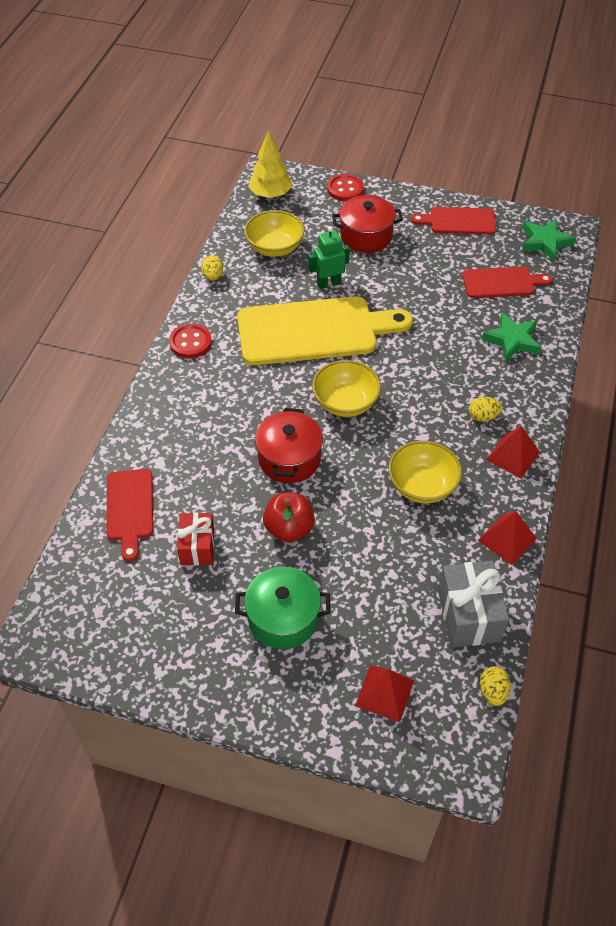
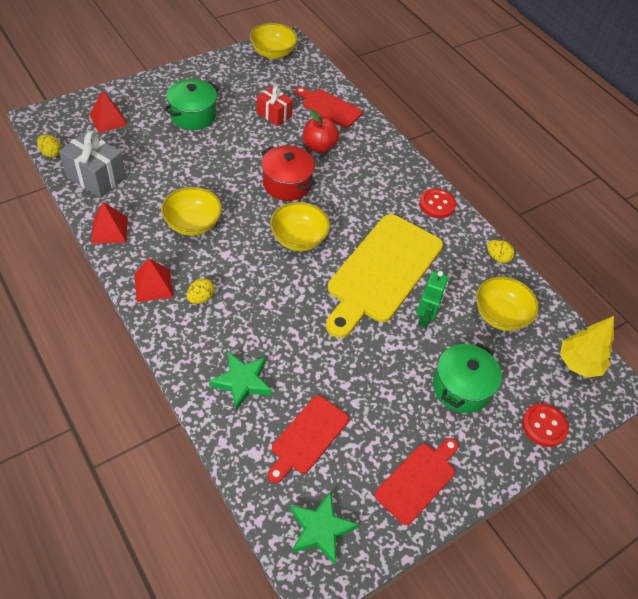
camera: 125 degrees right, 0 degrees up
red apple [263,492,315,542] -> red apple moved to [303,109,339,153]
red pot [332,195,403,253] -> green pot [433,342,502,413]
none -> yellow bowl [250,23,298,59]

